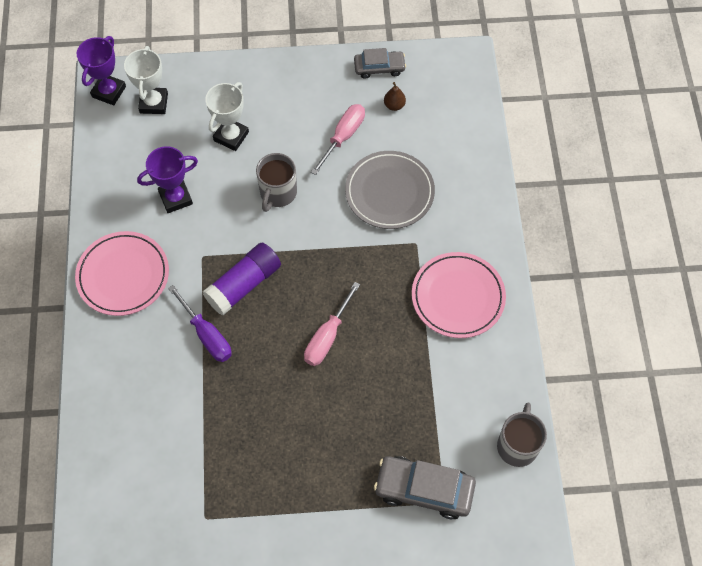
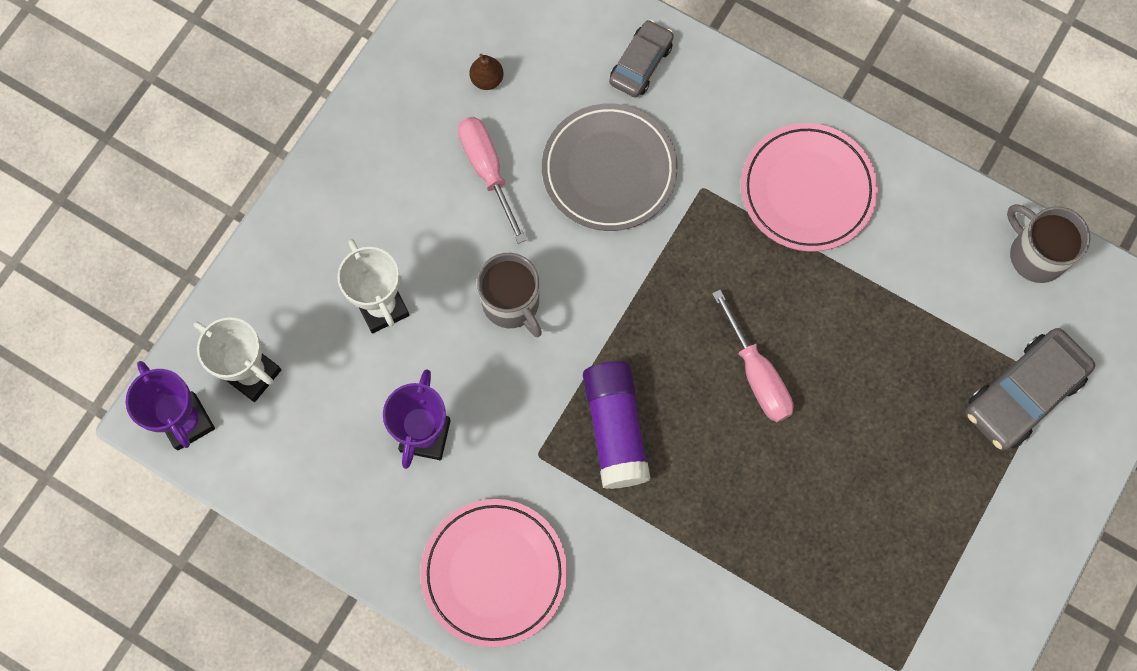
camera: 55 degrees left, 10 degrees up
purple screwdriver [168,285,231,362] -> none
grey car [354,48,406,79] -> grey car moved to [609,20,674,97]

